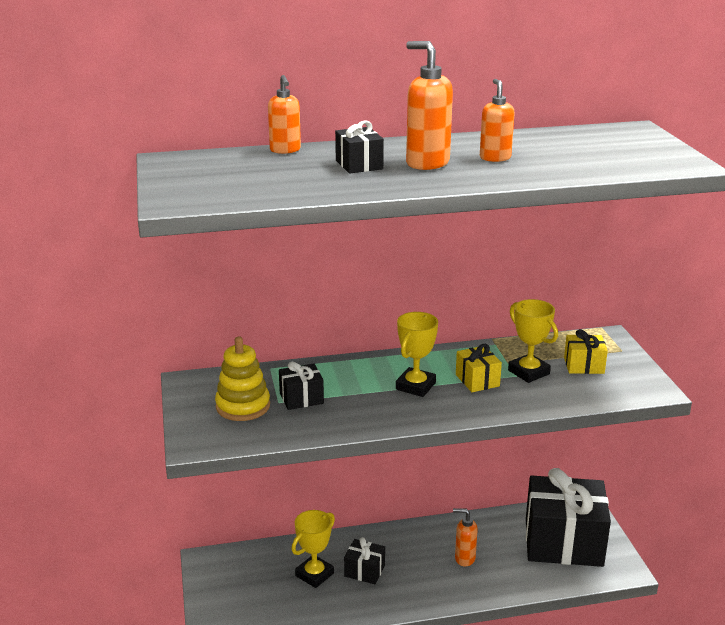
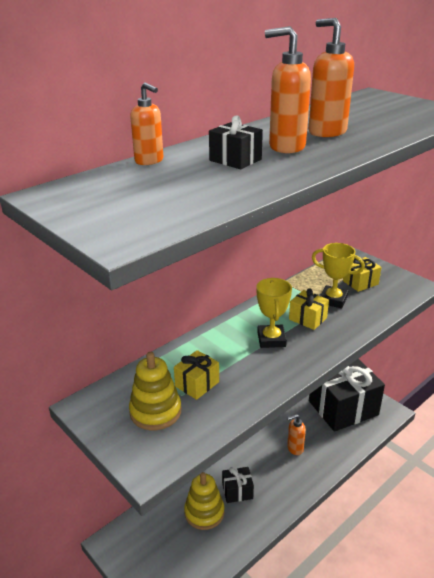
camera: 30 degrees left, 5 degrees up
black gift [279,362,324,410] -> yellow gift [174,350,219,400]
yellow trophy [291,510,335,588] -> yellow stacking toy [184,472,224,530]
orange soap dispenser [480,79,515,162] -> orange soap dispenser [309,18,354,137], size x1.53

